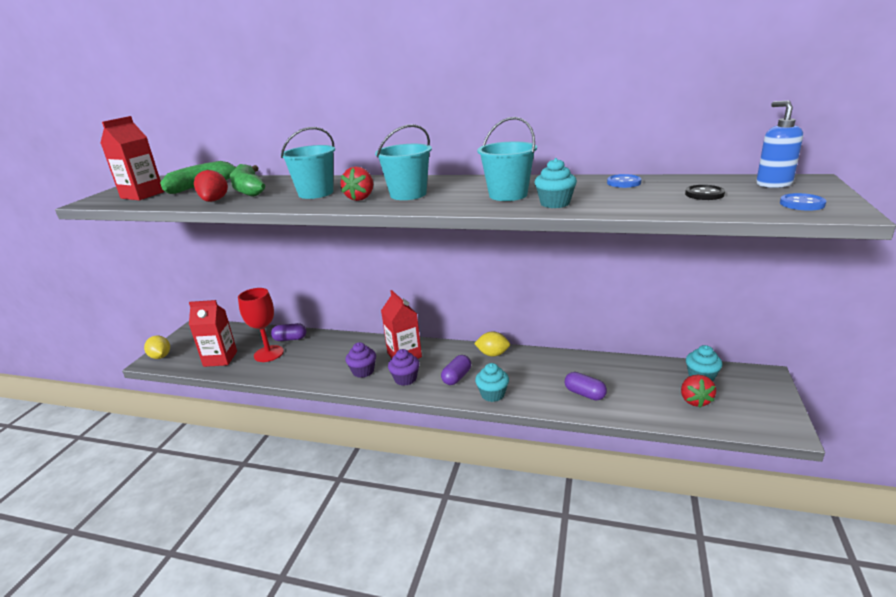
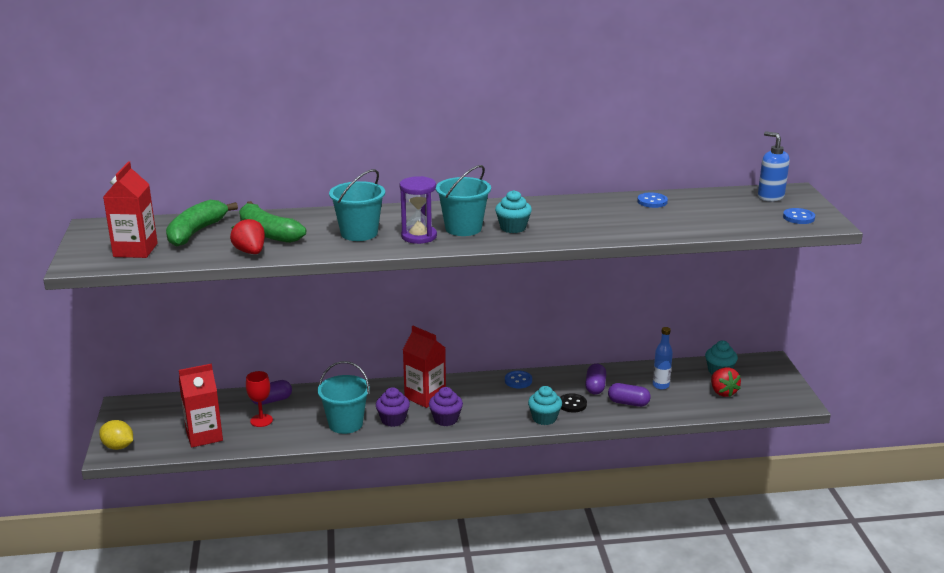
camera: 25 degrees left, 0 degrees up
red goblet [238,288,284,362] -> red goblet [246,371,273,427], size x0.64
red strawberry [341,166,373,201] -> purple hourglass [400,176,437,244]
purple capsule [441,355,471,385] -> purple capsule moved to [585,363,606,395]
yellow lemon [474,332,510,357] -> blue button [505,371,532,388]
turquoise bucket [477,117,537,201] -> turquoise bucket moved to [317,361,370,434]
turquoise cupcake [535,158,577,208] -> turquoise cupcake moved to [495,190,532,233]
black button [685,185,725,200] -> black button moved to [560,393,587,413]
none -> blue bottle [653,327,673,390]

